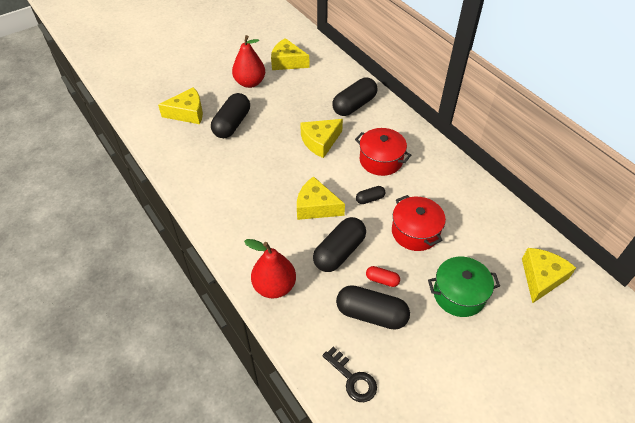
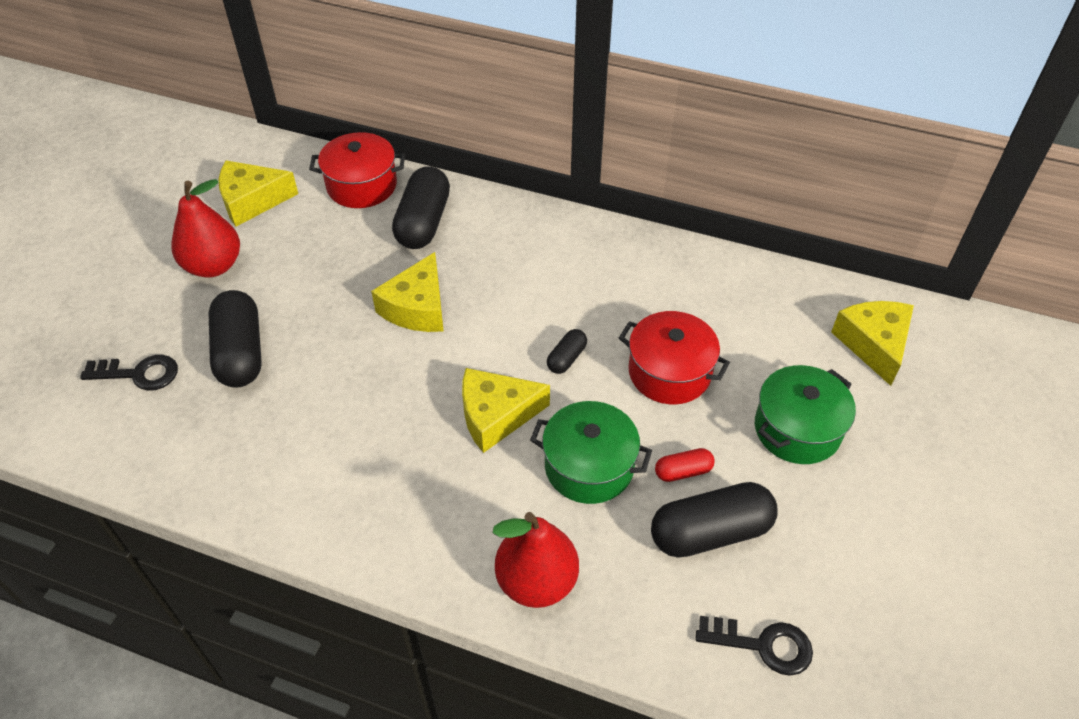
camera: 35 degrees left, 0 degrees up
yellow cheese [158,87,203,124] -> black key [80,355,178,391]
black capsule [313,217,366,272] -> green pot [530,401,652,504]
red pot [355,128,411,176] -> red pot moved to [309,132,405,208]

